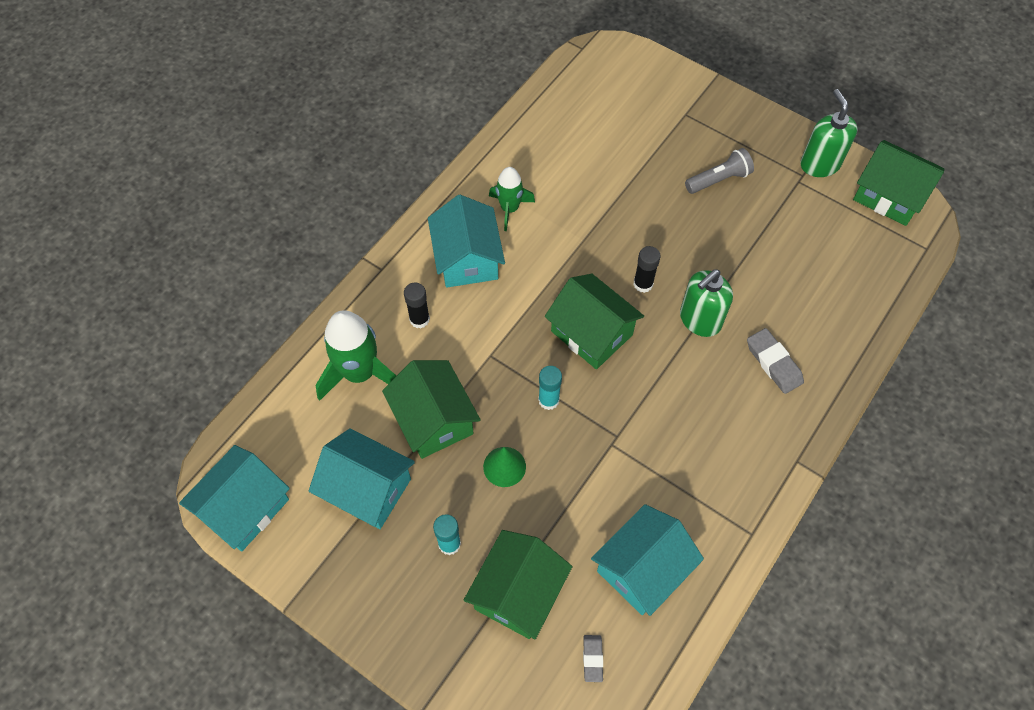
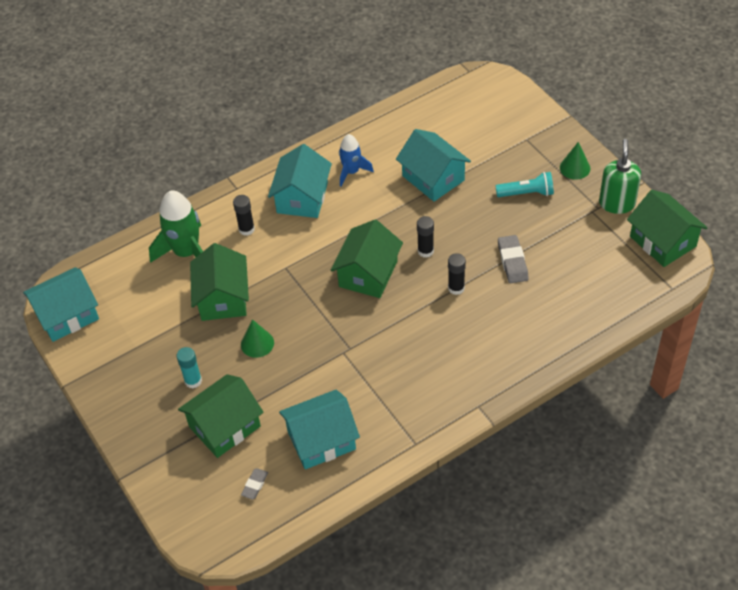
camera: 25 degrees right, 10 degrees down
turquoise house [309,428,415,529] -> turquoise house moved to [396,129,471,202]
green rocket [489,167,535,231] -> blue rocket [339,134,374,187]
turquoise glue stick [538,366,562,410] -> none
green house [545,274,644,369] -> green house turned 45 degrees clockwise [331,219,403,298]
green soap dispenser [680,269,733,337] -> black glue stick [448,253,466,295]
grey flashlight [685,148,754,194] -> turquoise flashlight [496,172,554,197]
grey eraser [747,328,804,394] -> grey eraser moved to [498,235,529,283]
none -> green cone [560,142,591,180]

